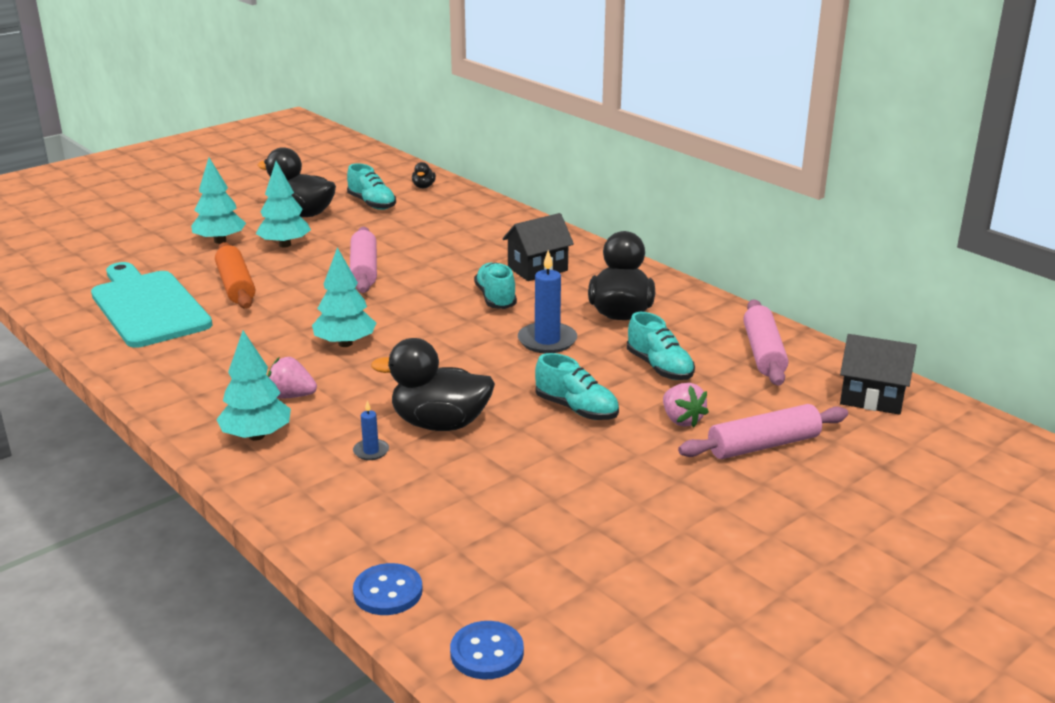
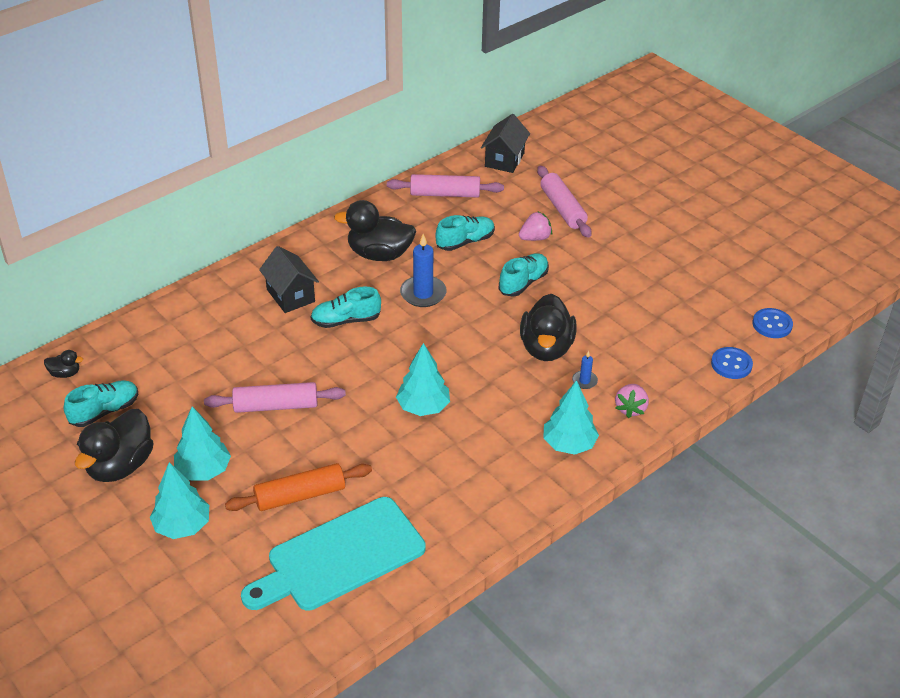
camera: 90 degrees left, 15 degrees up
pink strawberry [268,357,317,398] -> pink strawberry moved to [615,384,649,418]

